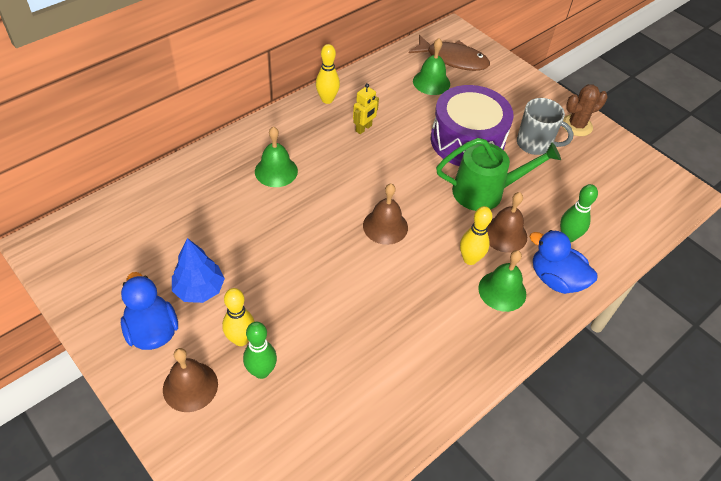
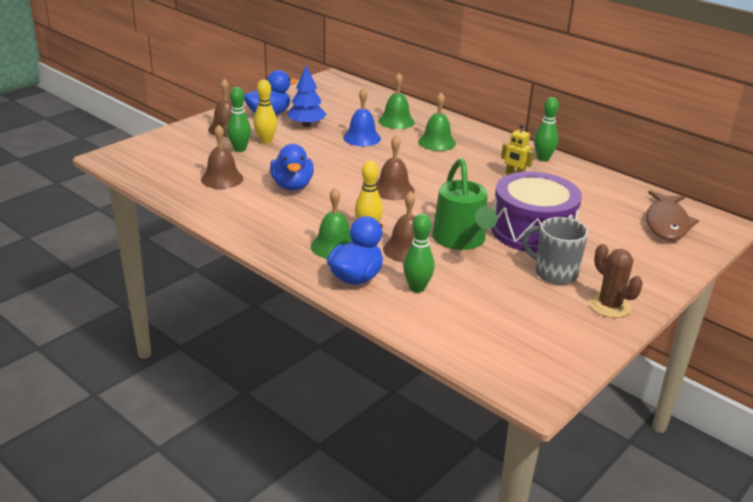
camera: 85 degrees right, 20 degrees down
yellow bowling pin [316,44,340,104] -> green bowling pin [534,97,559,162]
green bell [413,38,450,95] -> green bell moved to [379,73,415,129]
grey mug [517,98,574,155] -> grey mug turned 105 degrees clockwise [522,217,588,285]
none -> brown bell [201,124,243,189]
none -> blue duck [270,144,314,191]
none -> blue bell [343,88,381,147]

